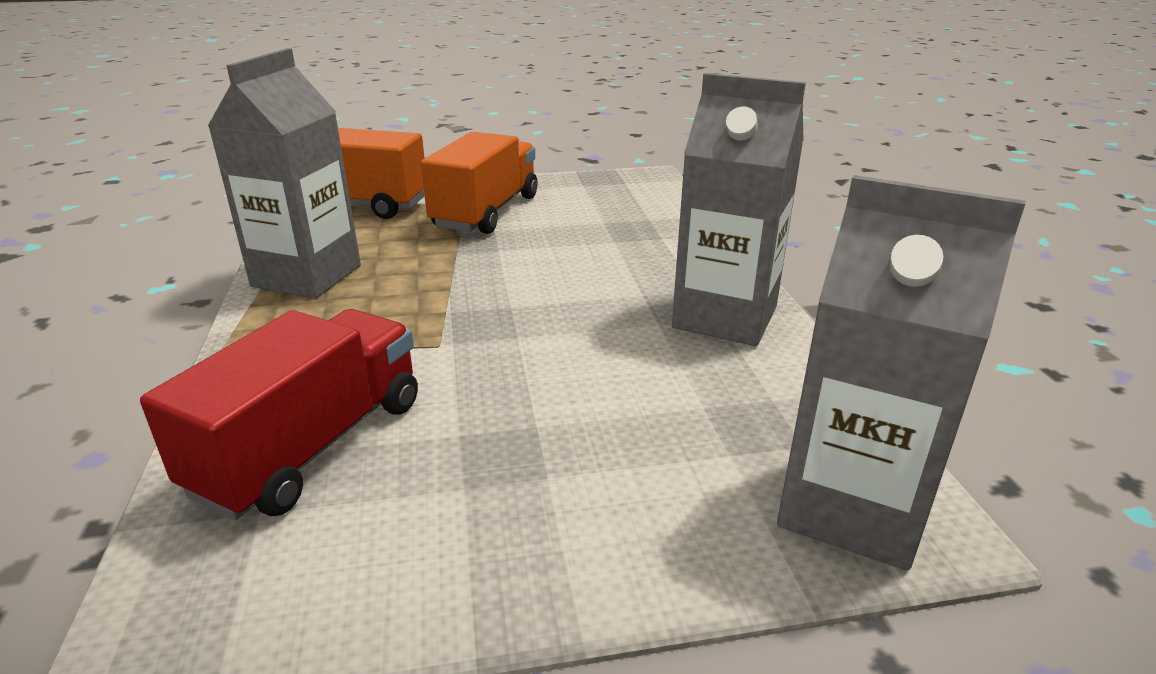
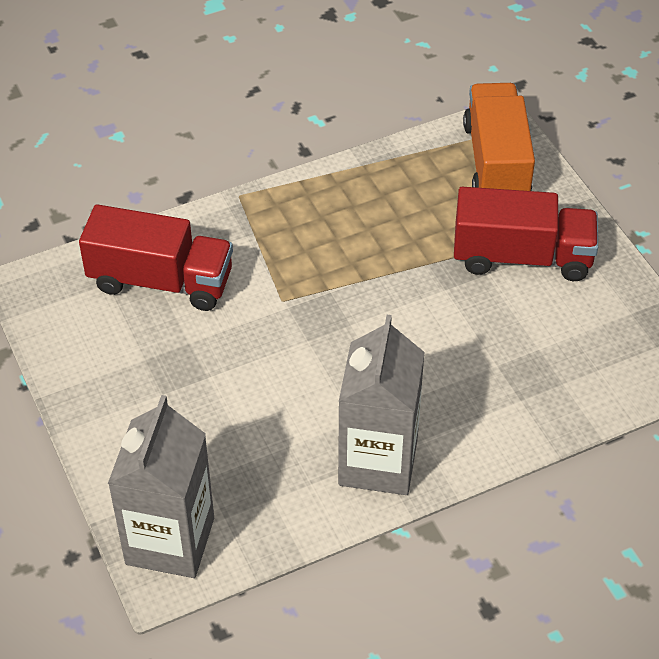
camera: 75 degrees right, 20 degrees up
grey carton [208,48,361,298] -> none
orange truck [421,132,538,234] -> red truck [454,187,598,281]

